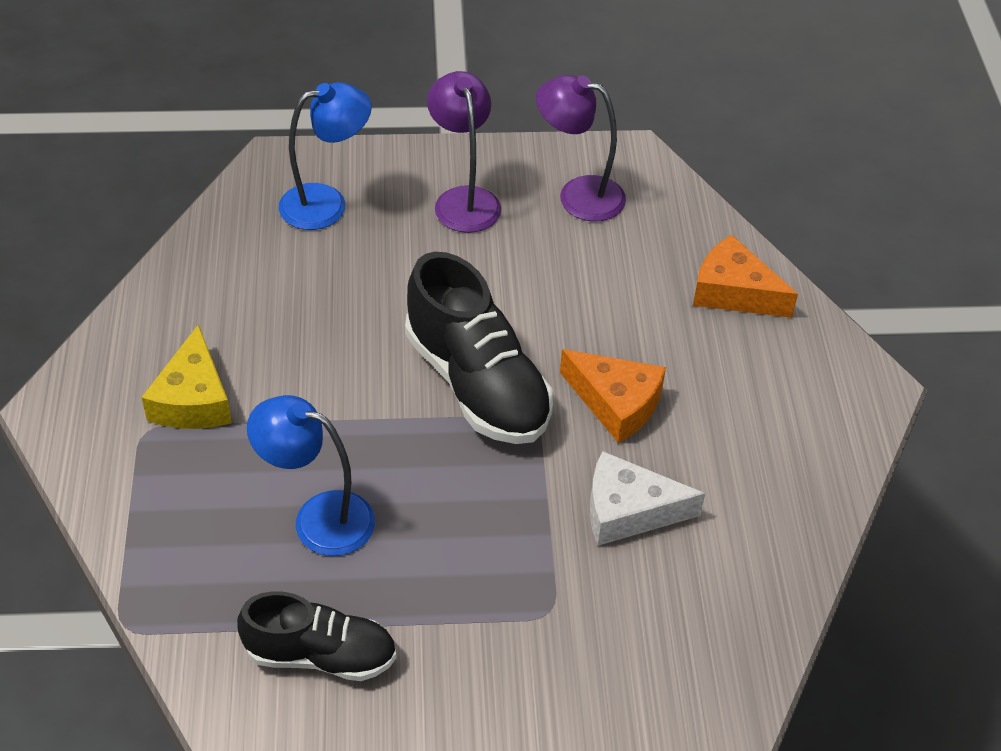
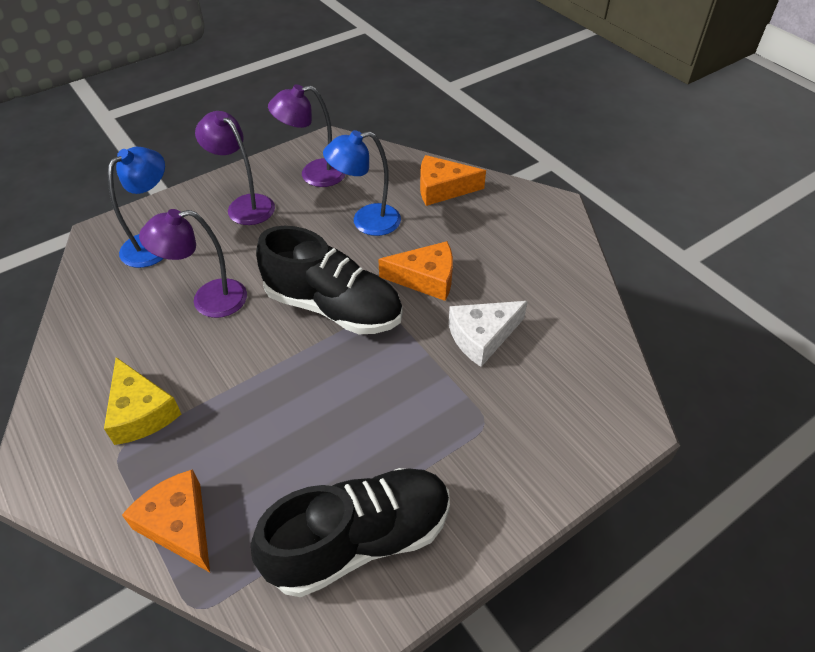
camera: 30 degrees left, 0 degrees up
black shoe [237,591,396,681] -> black shoe [251,468,450,597], size x1.56
blue lamp [247,395,375,556] -> blue lamp moved to [323,130,401,236]
none -> orange cheese [122,469,210,572]
none -> purple lamp [139,209,247,318]

